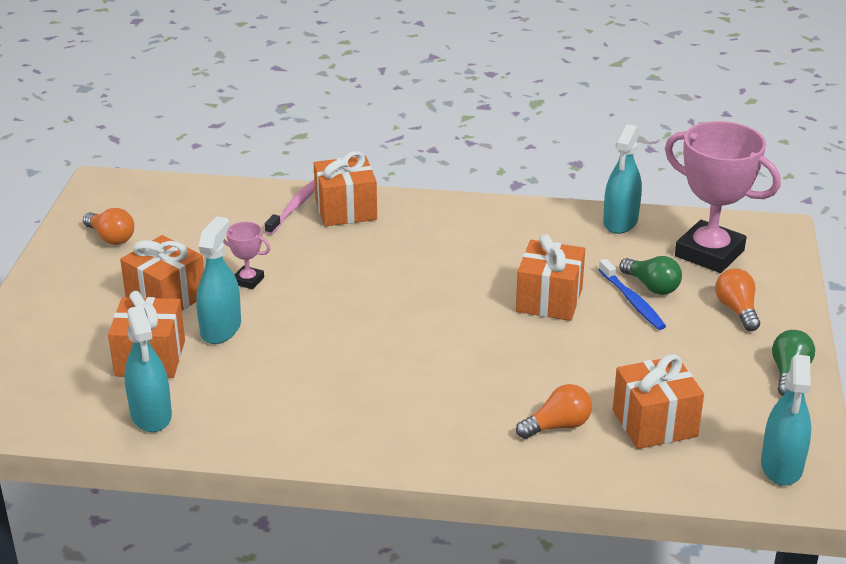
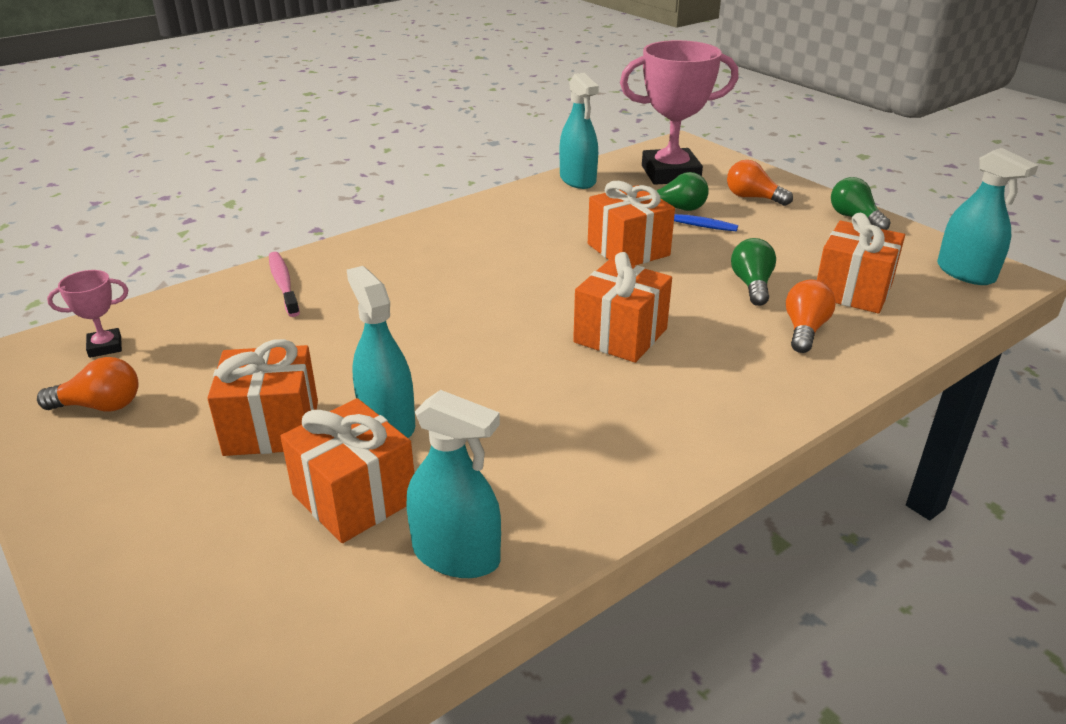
camera: 45 degrees left, 0 degrees up
pink trophy [223,222,271,289] -> pink trophy moved to [47,270,128,358]
orange gift [314,151,377,226] -> orange gift moved to [573,252,672,363]
none -> green light bulb [731,238,776,306]

